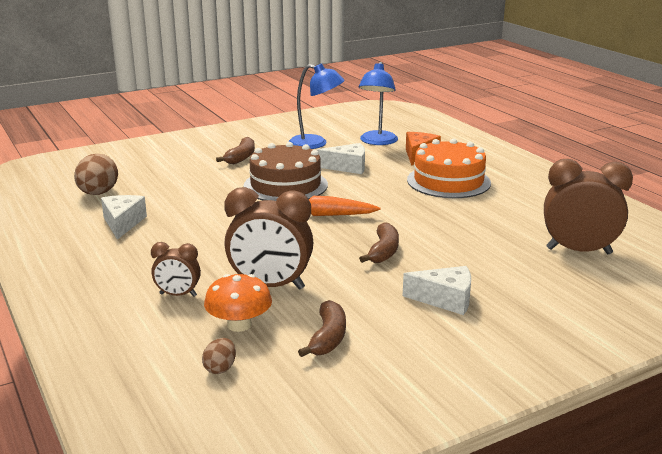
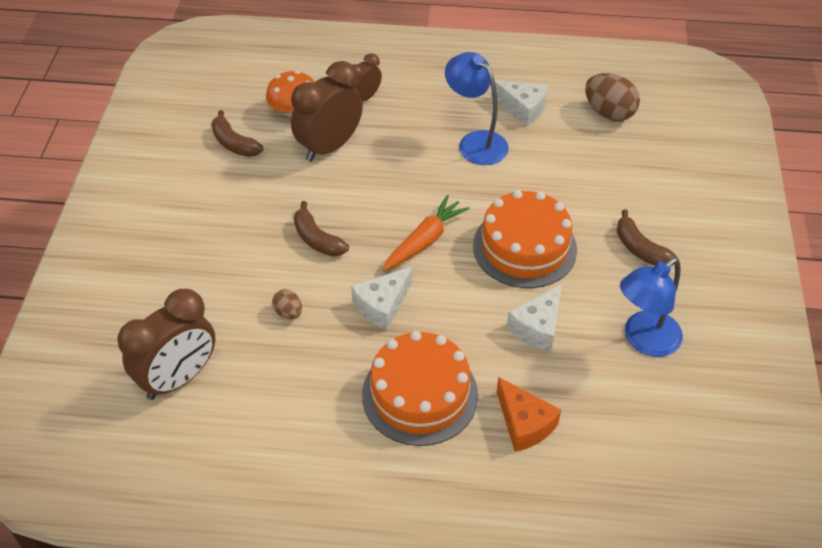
camera: 125 degrees right, 25 degrees up
brown egg [202,338,236,374] -> brown egg moved to [272,289,302,320]
brown cake [244,142,328,201] -> orange cake [473,190,577,288]
blue lamp [358,62,398,145] -> blue lamp moved to [445,52,509,165]
white cheese [403,266,471,315] -> white cheese moved to [351,267,412,330]

